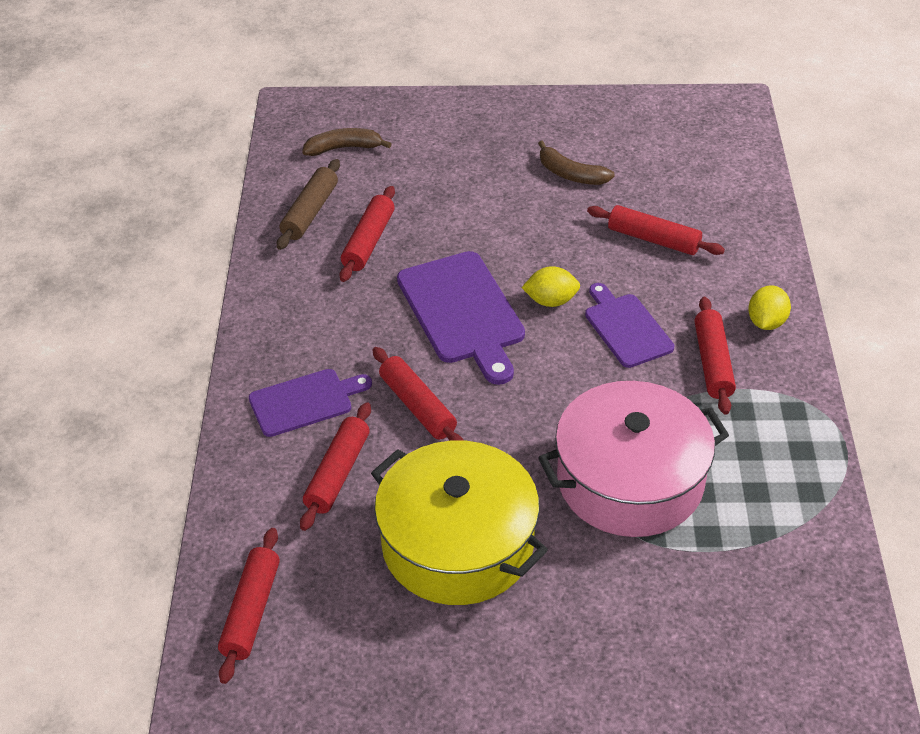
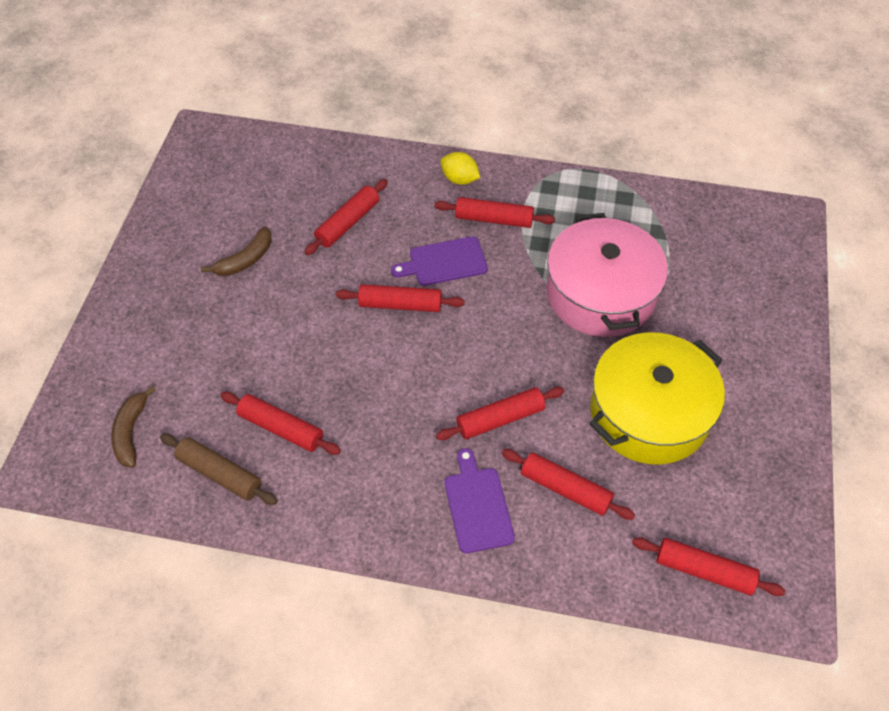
camera: 80 degrees left, 10 degrees up
purple cutting board [397,251,525,385] -> none
yellow lemon [521,266,580,307] -> red rolling pin [336,284,465,312]

